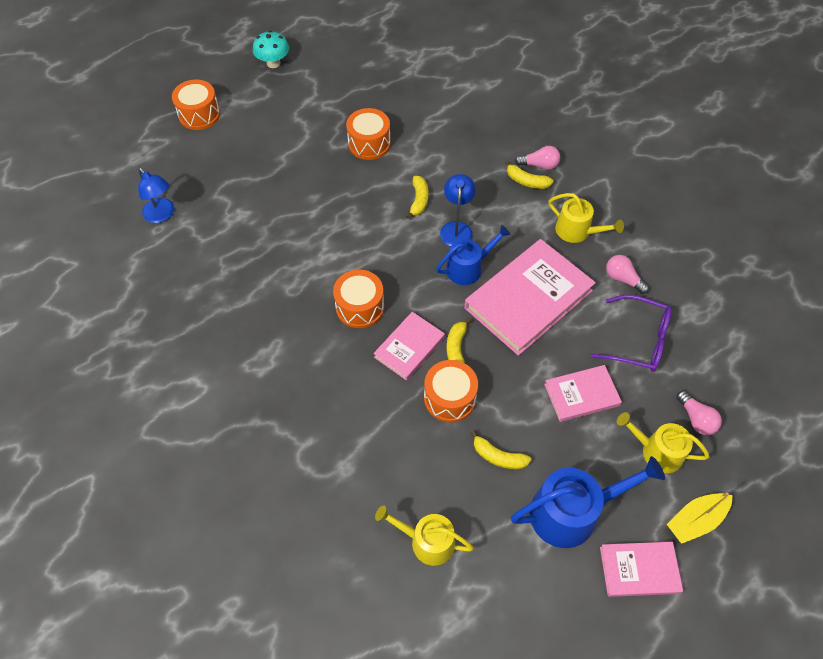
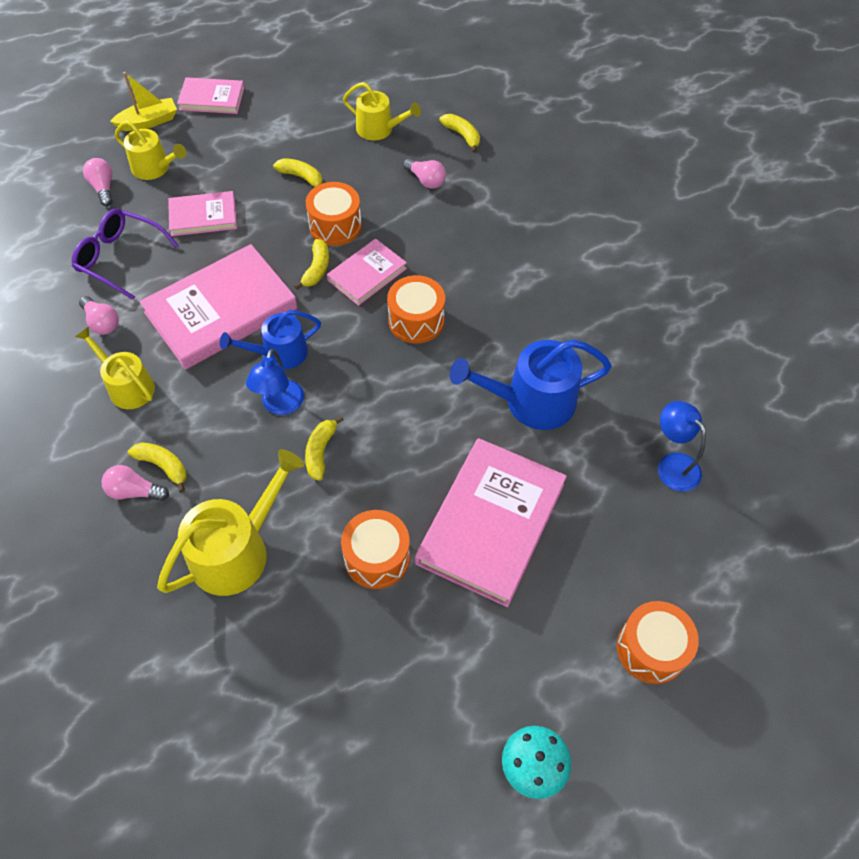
camera: 175 degrees left, 0 degrees up
blue watering can [511,456,665,548] -> blue watering can moved to [450,339,612,430]
none -> yellow watering can [157,449,304,596]
none -> pink light bulb [403,158,446,189]
none -> pink book [415,438,567,607]
none -> yellow banana [439,114,480,153]

